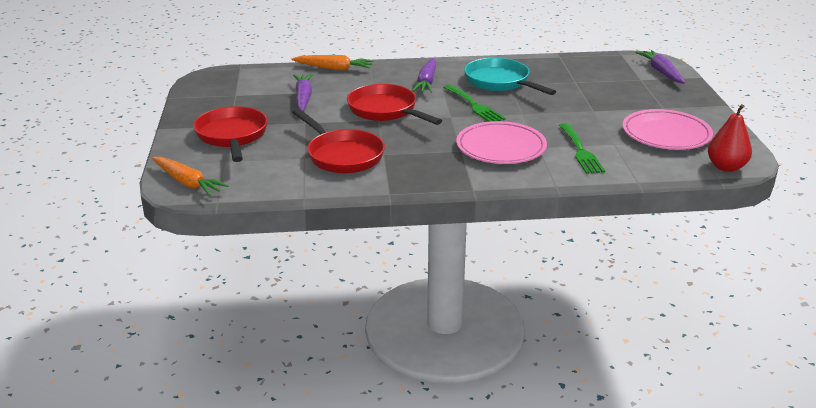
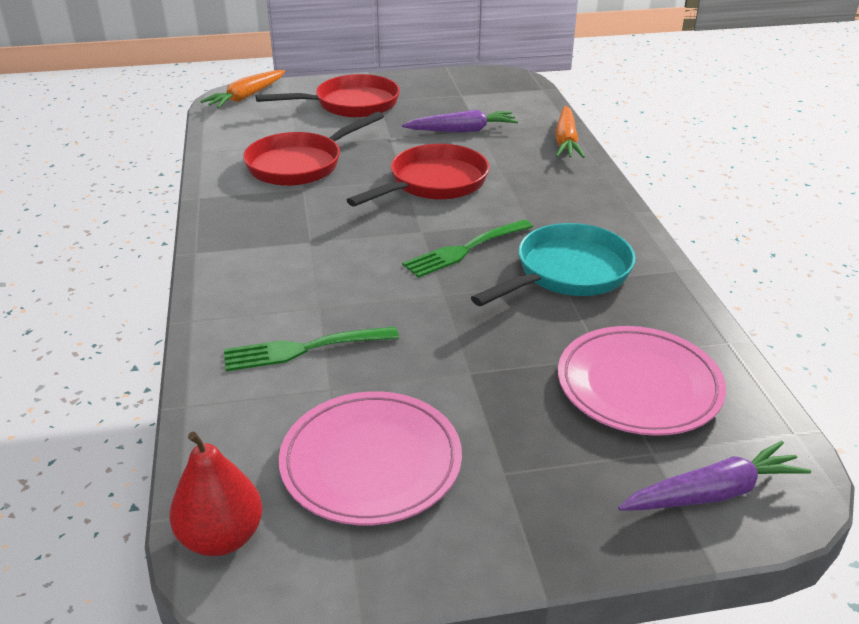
camera: 85 degrees right, 5 degrees up
purple carrot [412,58,436,93] -> none
pink plate [456,121,547,164] -> pink plate moved to [558,326,726,436]

